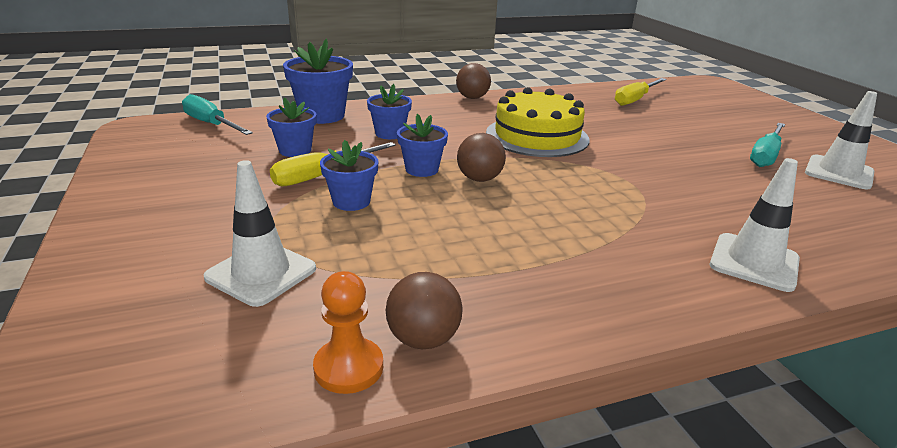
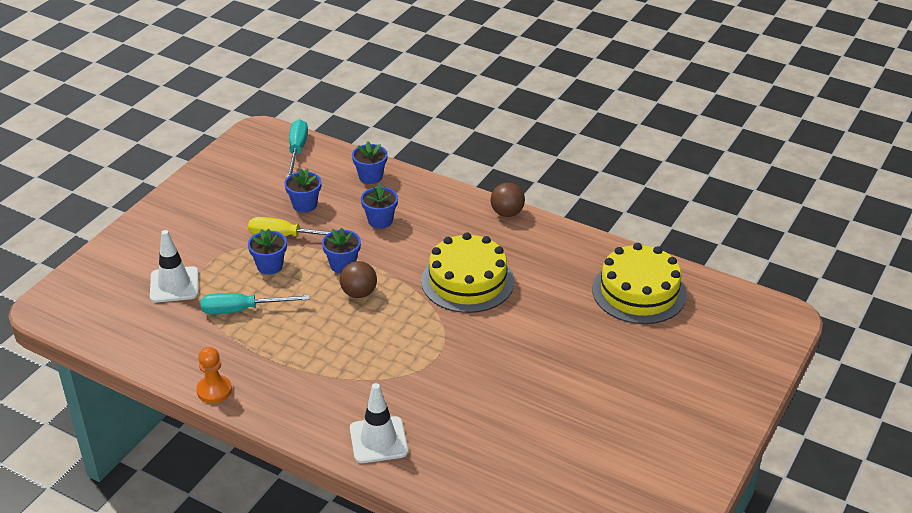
camera: 50 degrees right, 10 degrees up
blue flower pot [283,39,353,124] -> blue flower pot [352,141,388,184], size x0.62
orange pawn [313,271,383,394] -> orange pawn moved to [196,347,232,403]
brown ball [386,272,463,349] -> none
yellow screwdriver [615,78,667,106] -> yellow cake [592,243,687,324]
turquoise screwdriver [750,123,785,167] -> turquoise screwdriver moved to [201,293,310,314]
white traffic cone [805,91,877,189] -> none

